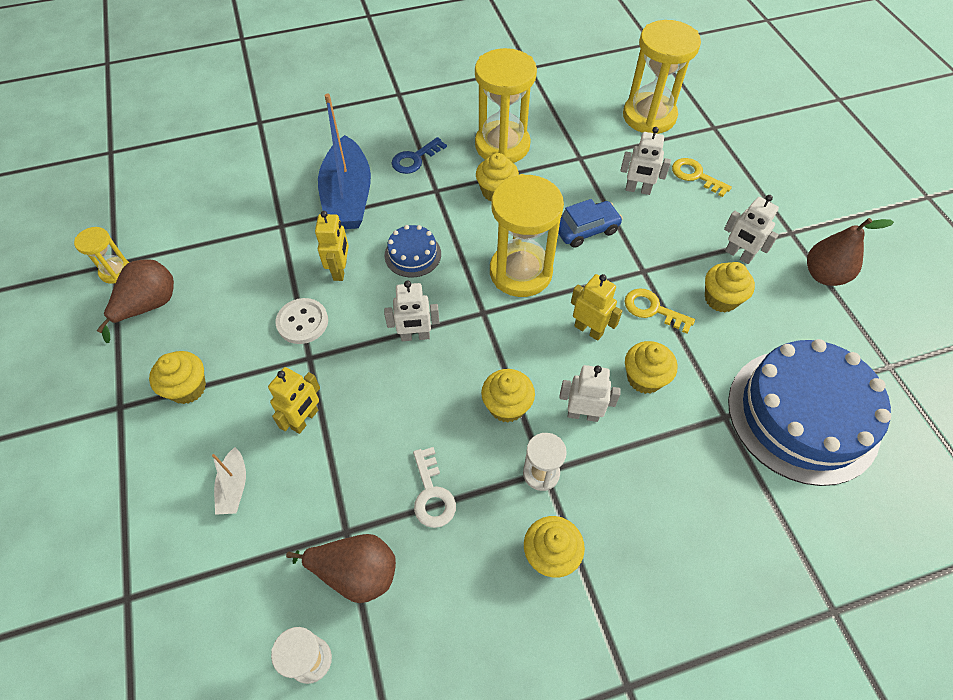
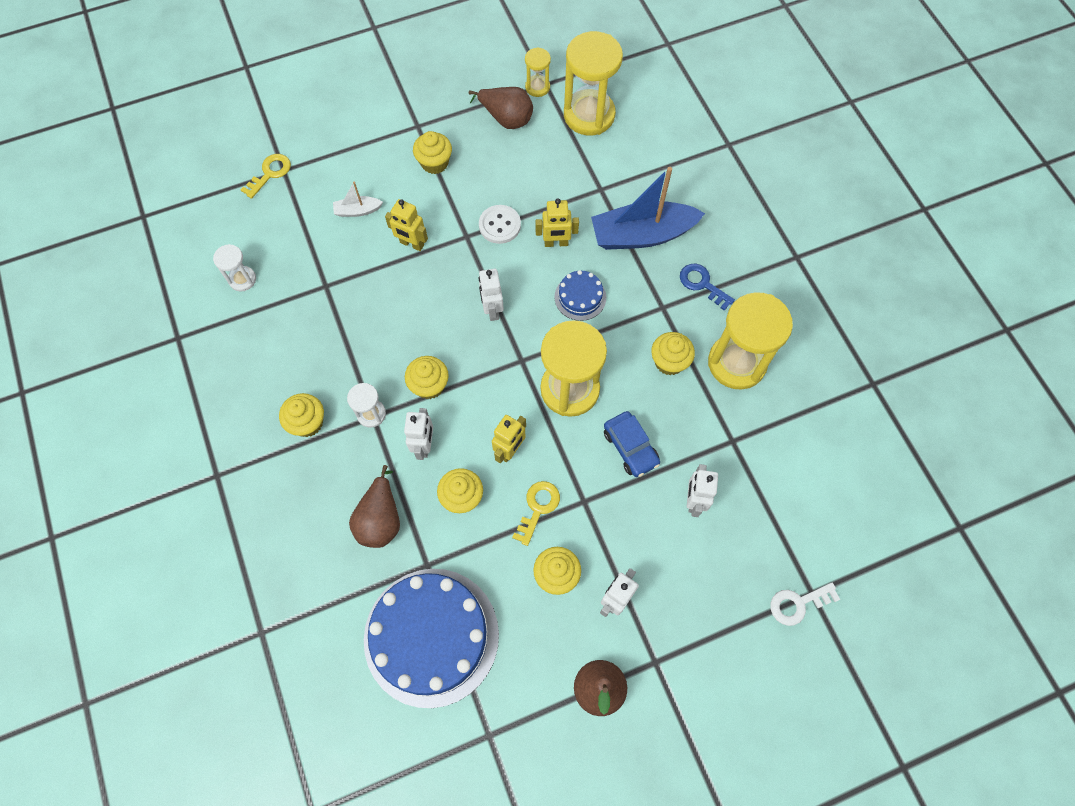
camera: 85 degrees right, 10 degrees up
brown pear [286,534,396,603] -> brown pear moved to [349,465,400,548]
white key [413,447,456,528] -> white key moved to [771,582,840,626]
yellow hourglass [623,20,701,134] -> yellow hourglass moved to [564,31,623,135]
yellow key [672,158,732,197] -> yellow key moved to [241,154,291,199]

